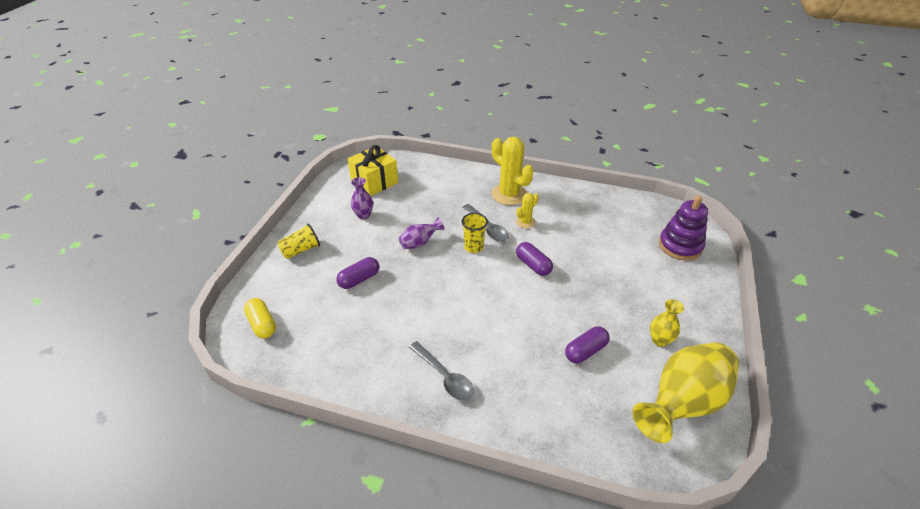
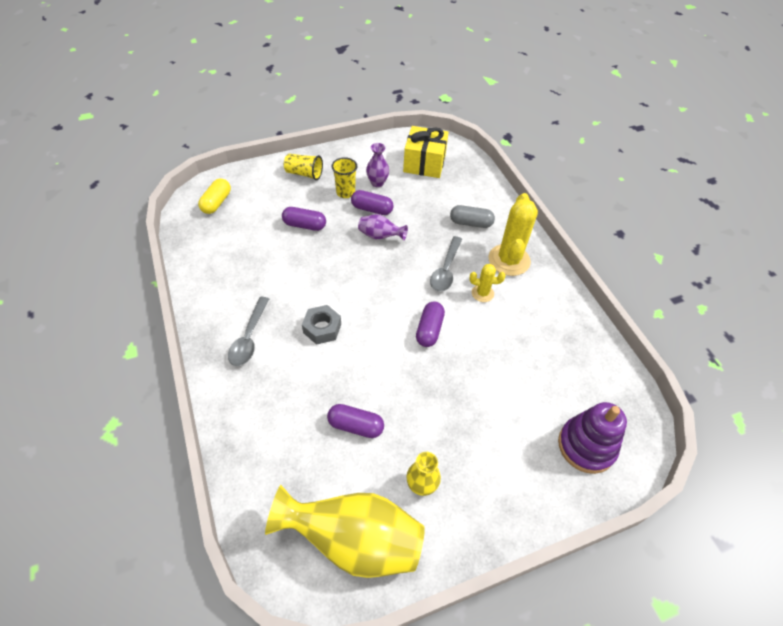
camera: 50 degrees right, 10 degrees up
yellow cup [462,213,488,253] -> yellow cup moved to [332,157,357,198]
none -> grey nut [302,305,341,345]
none -> purple capsule [351,190,394,215]
none -> grey capsule [450,205,495,228]

